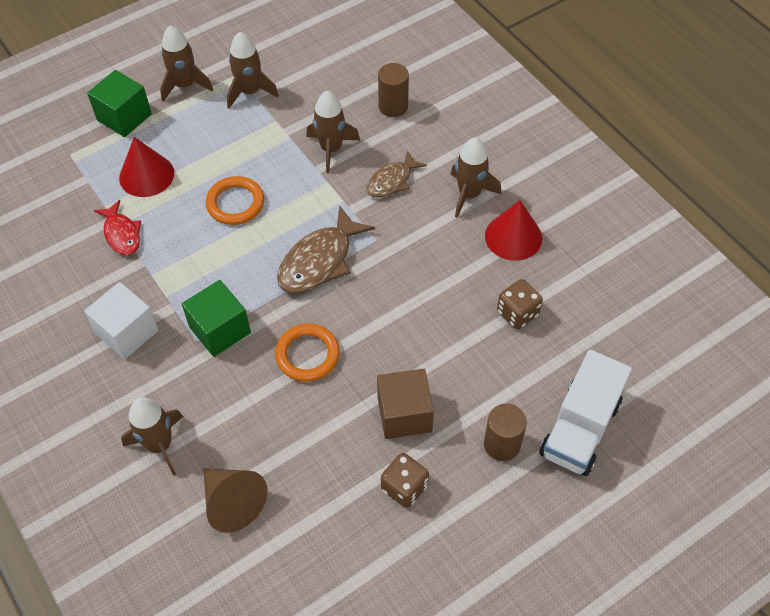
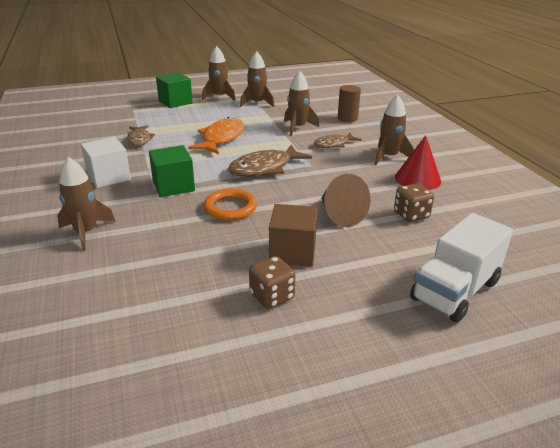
camera: 15 degrees right, 25 degrees down
red fish [94,200,141,255] -> brown fish [127,125,155,146]
red cone [119,137,174,197] -> none
brown cone [203,469,267,533] -> brown cone moved to [321,174,371,227]
orange ring [206,176,264,225] -> orange fish [188,117,244,154]
brown cylinder [484,404,527,461] -> none

